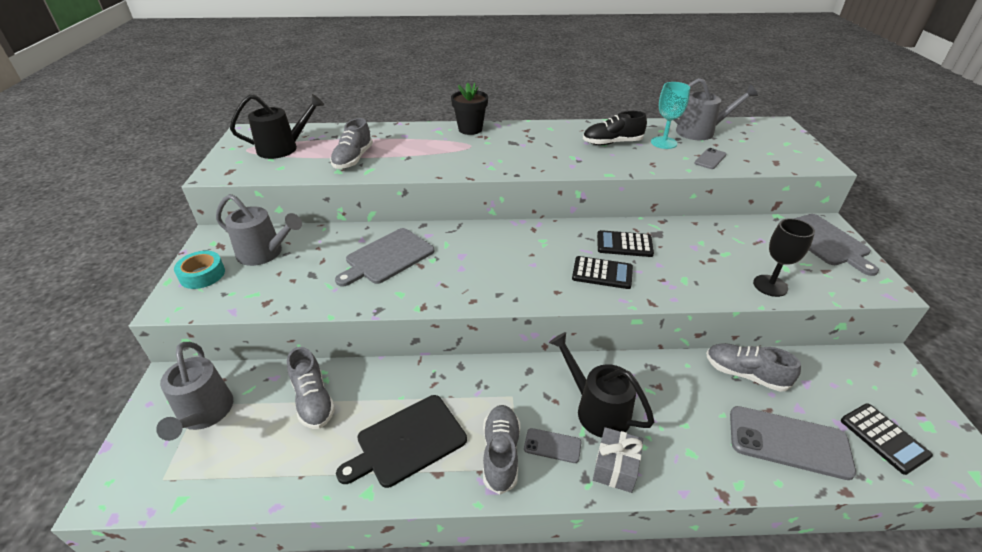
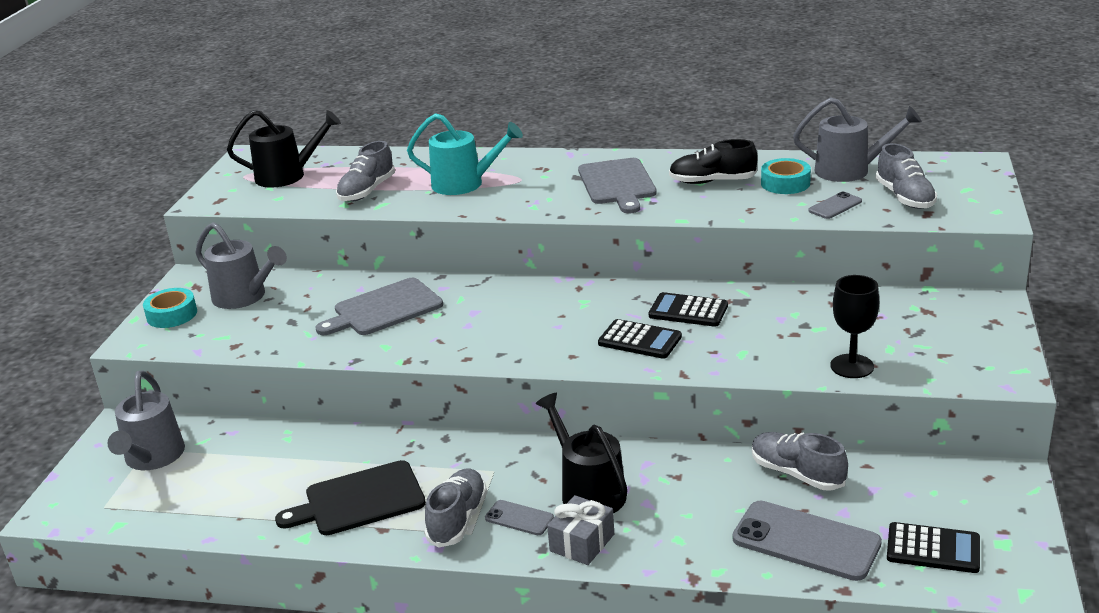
camera: 15 degrees right, 10 degrees down
grey shoe [287,347,335,429] -> grey shoe moved to [875,143,937,209]
black flower pot [451,83,488,135] -> none
turquoise goblet [651,82,690,149] -> turquoise tape [761,158,811,194]
grey cutting board [777,214,879,276] -> grey cutting board moved to [578,158,657,214]
black calculator [841,403,933,475] -> black calculator turned 60 degrees counterclockwise [887,522,980,573]
none -> turquoise watering can [407,113,523,195]

